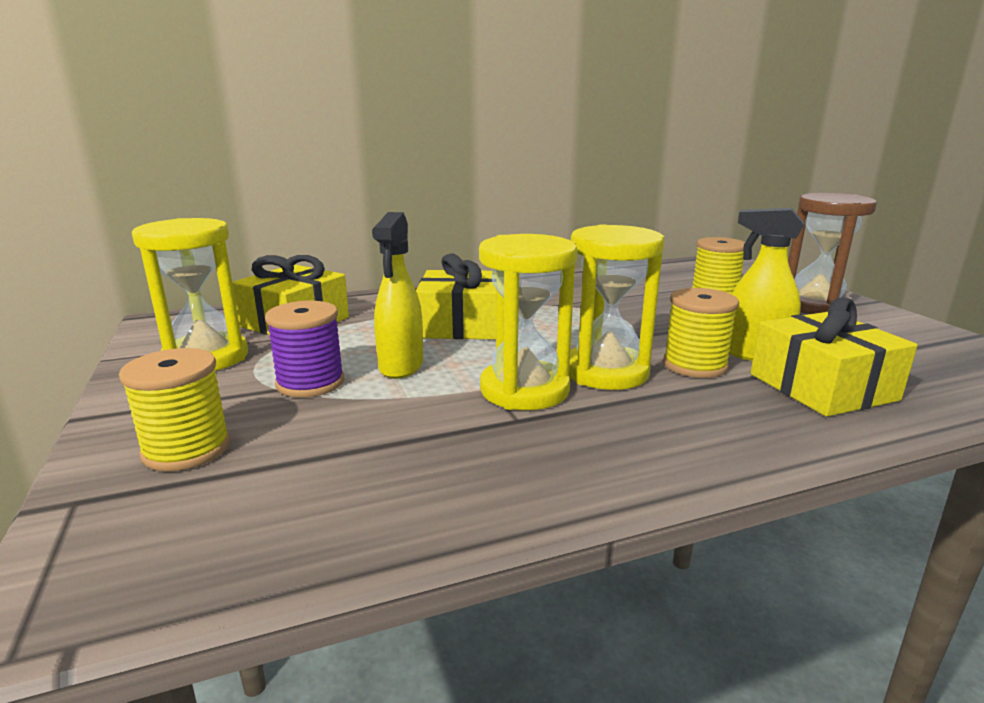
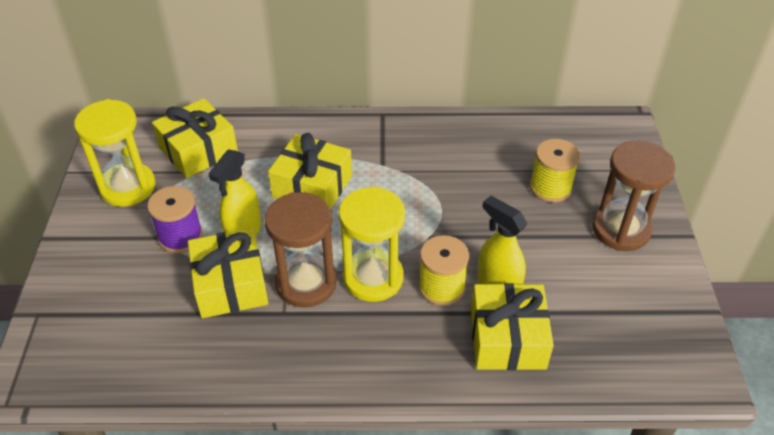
camera: 20 degrees right, 25 degrees up
yellow spool [119,348,230,471] -> none
yellow hourglass [479,234,578,410] -> brown hourglass [265,192,337,307]
none -> yellow gift [188,228,268,318]

